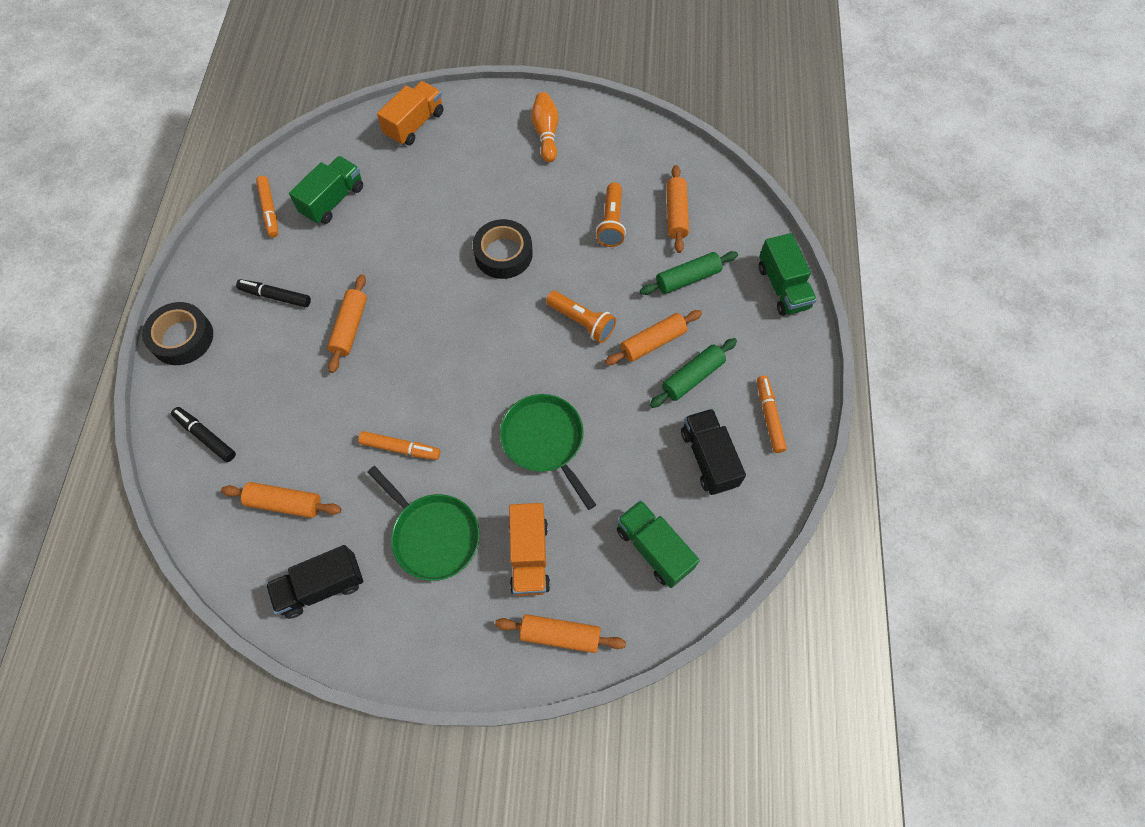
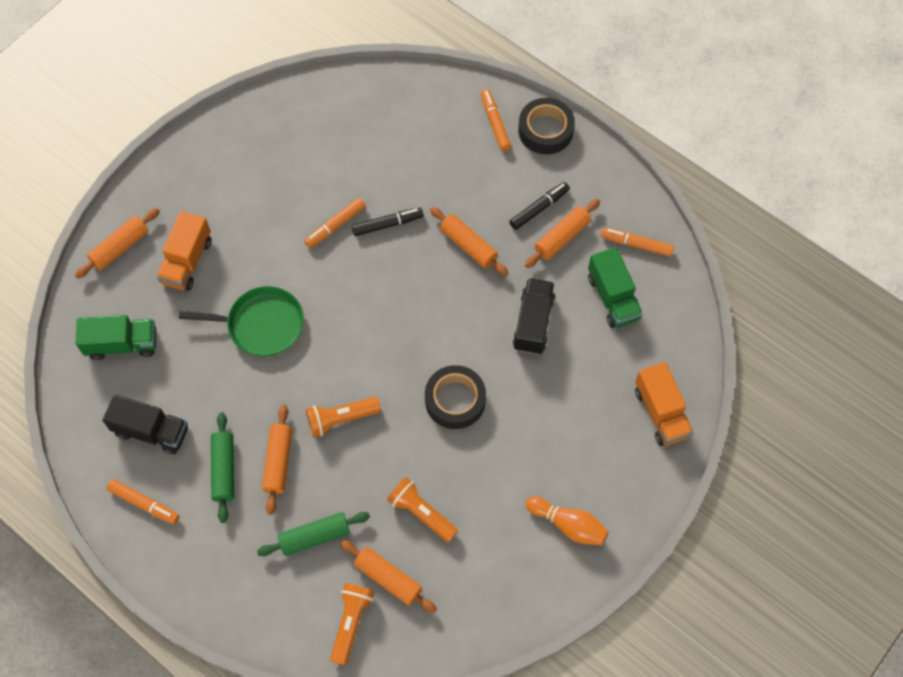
camera: 125 degrees right, 0 degrees up
black marker [171,407,236,462] -> black marker moved to [352,208,423,236]
orange rolling pin [221,482,342,518] -> orange rolling pin moved to [525,199,600,268]
black truck [266,545,363,619] -> black truck moved to [513,278,555,354]
green pan [367,466,480,581] -> none
orange truck [509,503,550,596] -> orange truck turned 105 degrees counterclockwise [156,211,211,291]
green rolling pin [640,251,738,295] -> green rolling pin turned 60 degrees clockwise [257,512,370,556]
green truck [759,233,817,316] -> none
none -> orange flashlight [330,583,375,666]
none -> orange marker [481,89,511,151]

